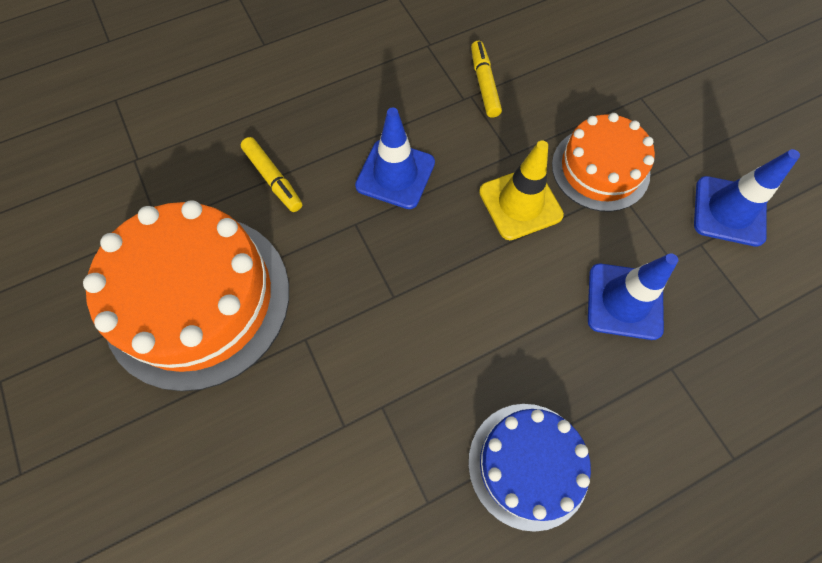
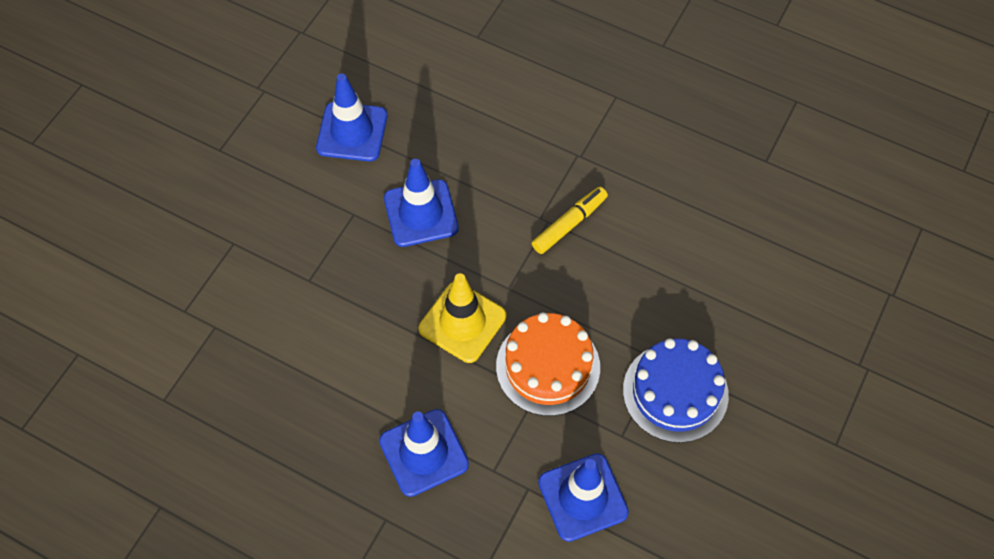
camera: 55 degrees right, 5 degrees down
orange cake [83,200,289,391] -> none
yellow marker [241,137,302,212] -> blue traffic cone [316,74,387,161]
blue cake [468,404,591,532] -> blue cake moved to [623,339,729,443]

